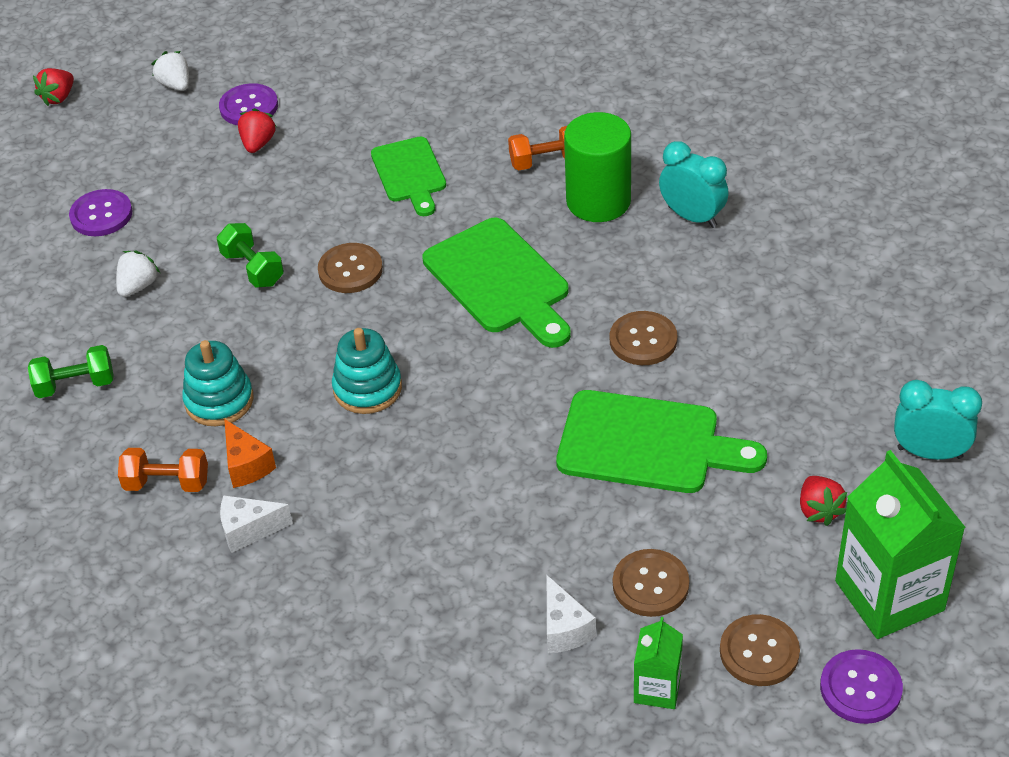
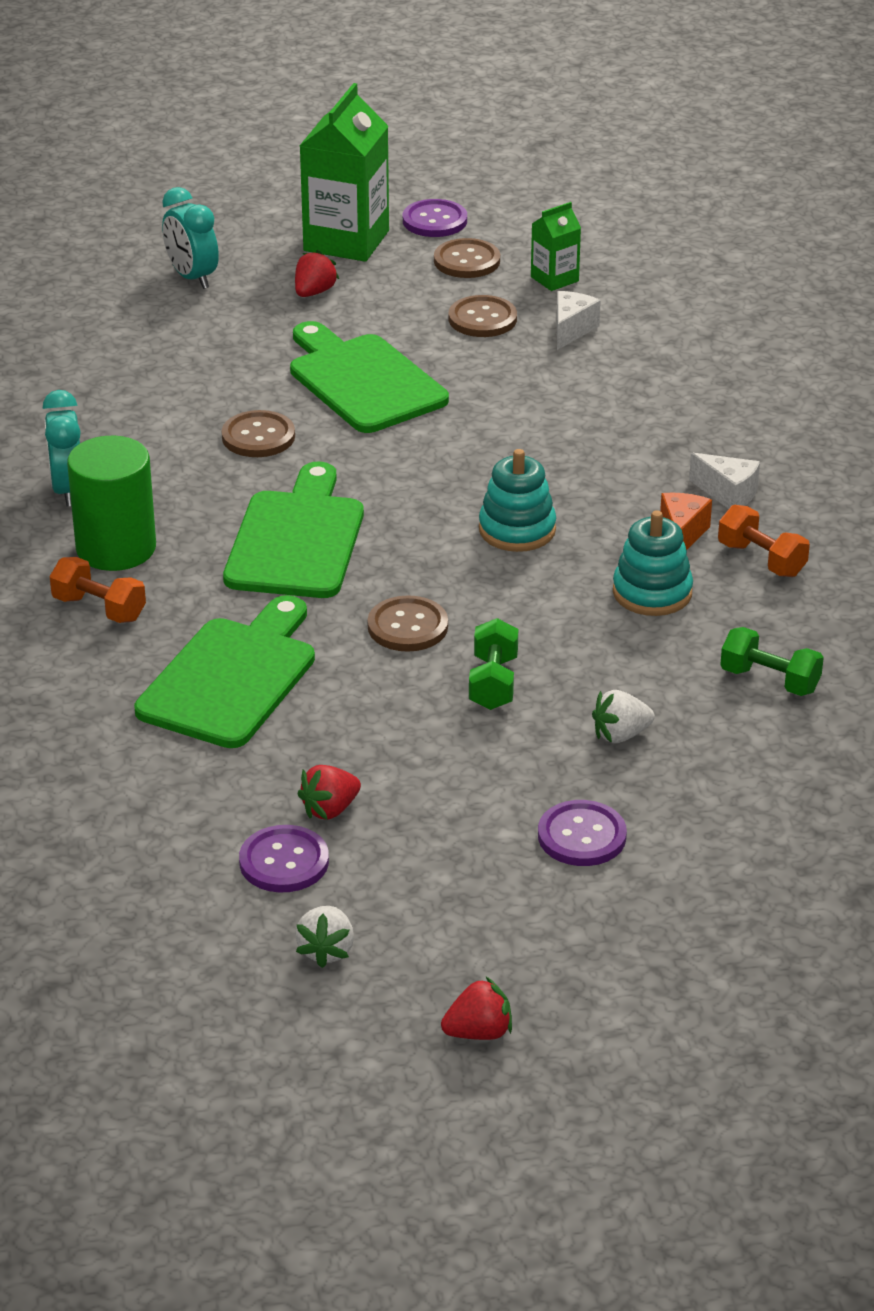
camera: 140 degrees left, 10 degrees down
green cutting board [371,137,446,216] -> green cutting board [134,595,315,748], size x1.55

